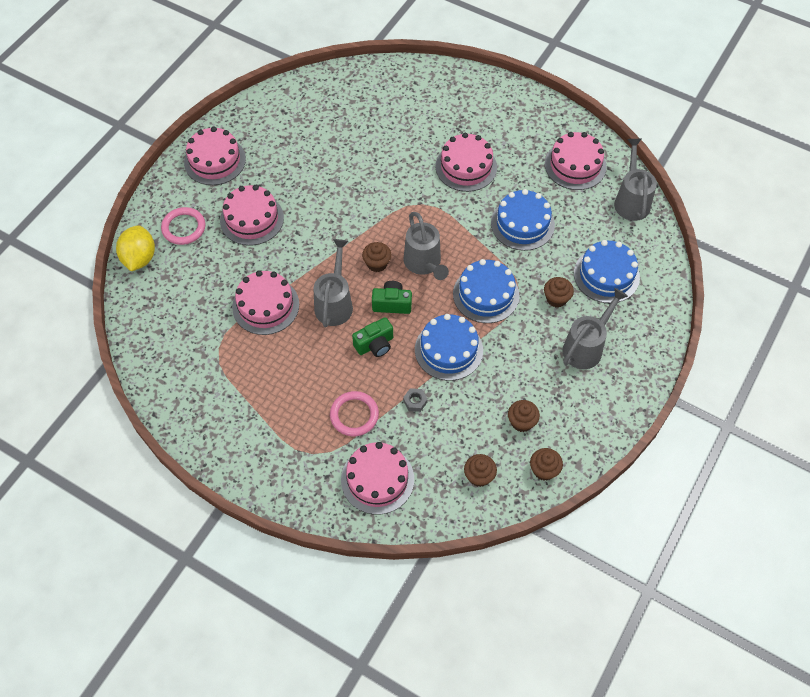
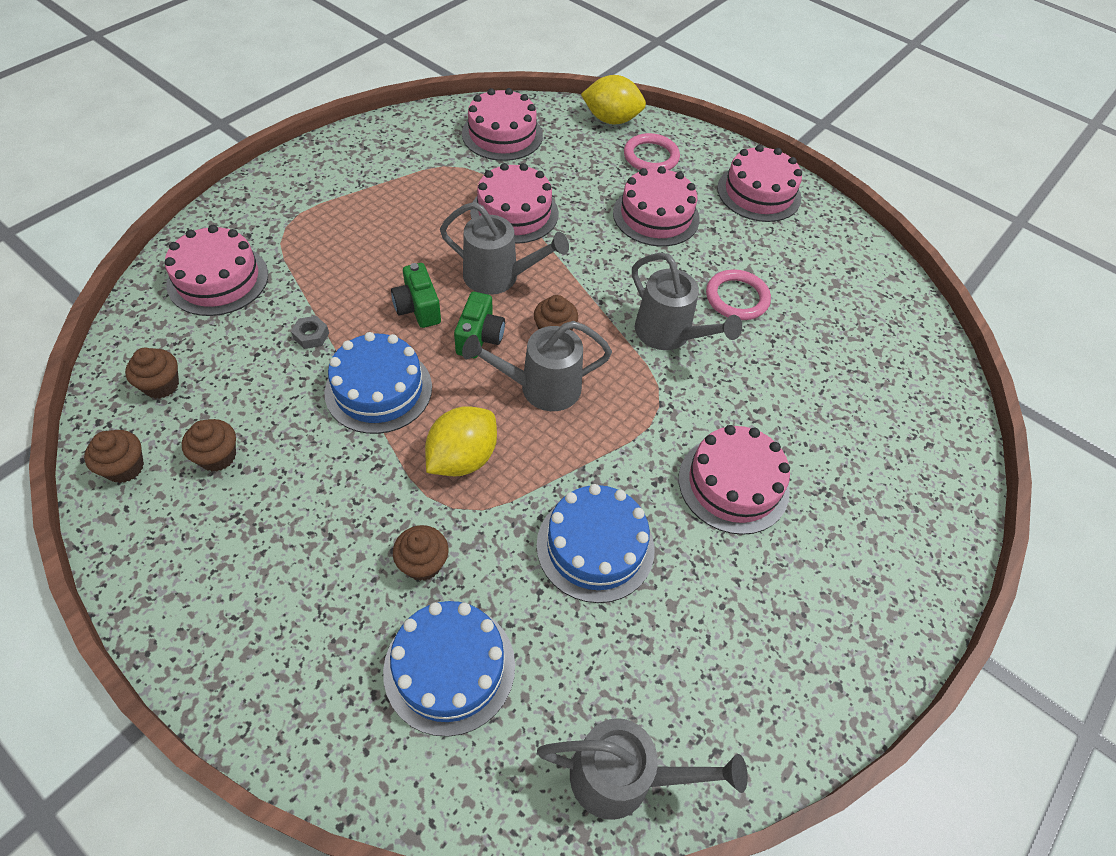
camera: 95 degrees right, 5 degrees down
pink ring [330,391,379,436] -> pink ring moved to [706,270,771,320]
blue cake [453,259,520,323] -> yellow lemon [425,406,497,476]
pink cake [545,132,607,190] -> pink cake moved to [462,88,543,161]
grey watering can [562,288,628,369] -> grey watering can moved to [632,253,742,350]

